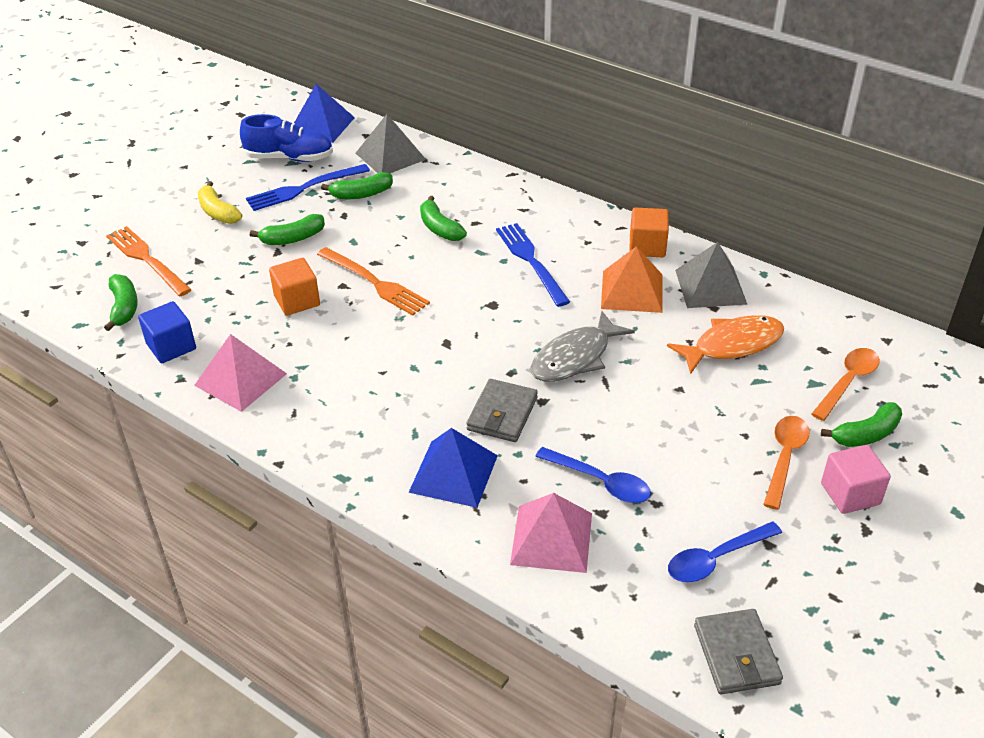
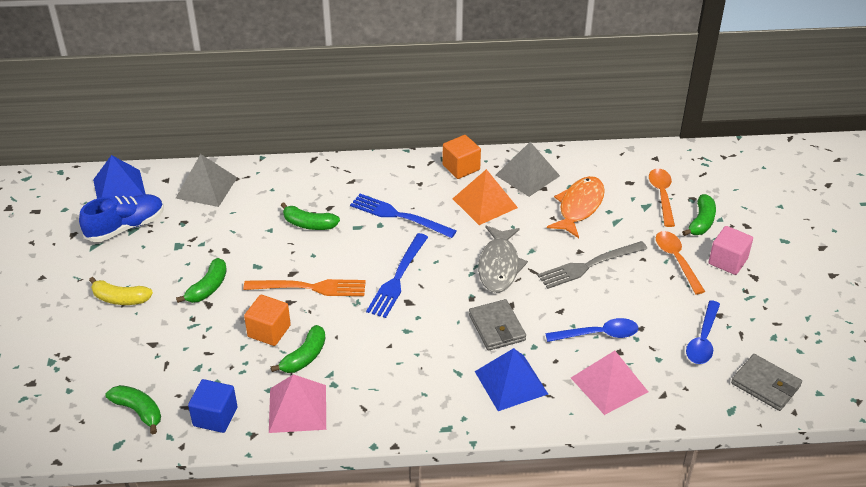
camera: 40 degrees left, 0 degrees up
orange fork [106,226,192,296] -> none
blue fork [246,164,370,211] -> blue fork moved to [366,233,428,318]
green banana [321,172,393,199] -> green banana moved to [271,325,325,373]
none -> grey fork [537,241,647,289]

